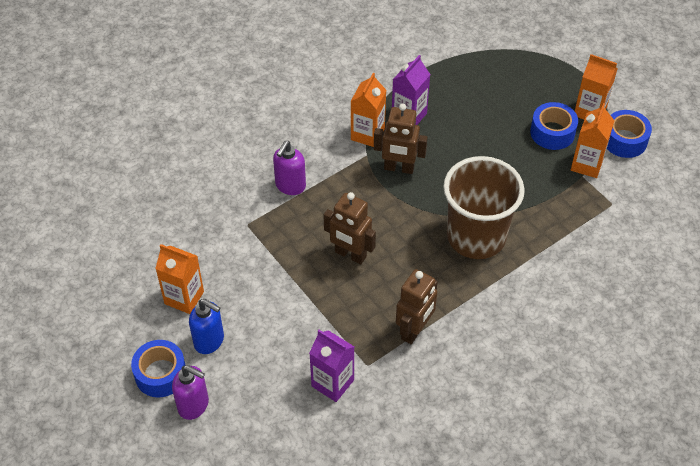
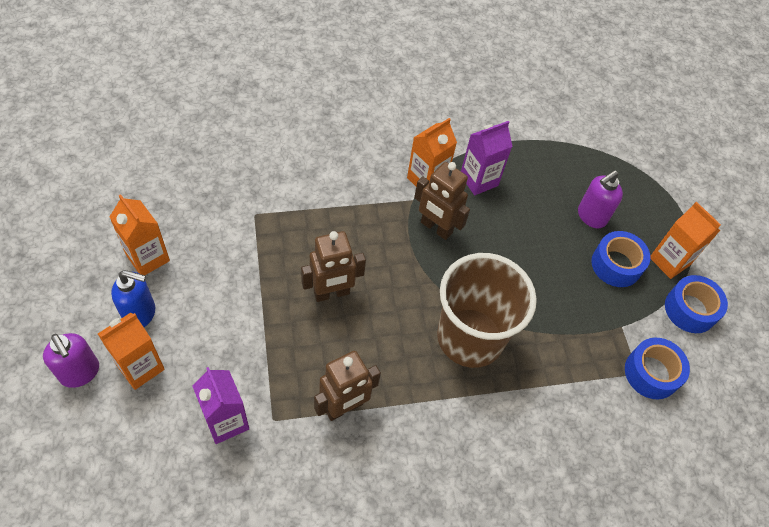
camera: 20 degrees right, 5 degrees up
blue tape [131,340,185,397] -> blue tape moved to [625,338,690,399]
blue soap dispenser [189,299,224,354] -> blue soap dispenser turned 45 degrees counterclockwise [111,270,155,327]
purple soap dispenser [273,141,306,195] -> purple soap dispenser moved to [578,170,623,228]
brown robot [323,192,376,264] -> brown robot turned 75 degrees counterclockwise [301,231,366,302]
orange carton [571,103,615,178] -> orange carton moved to [98,313,165,390]

